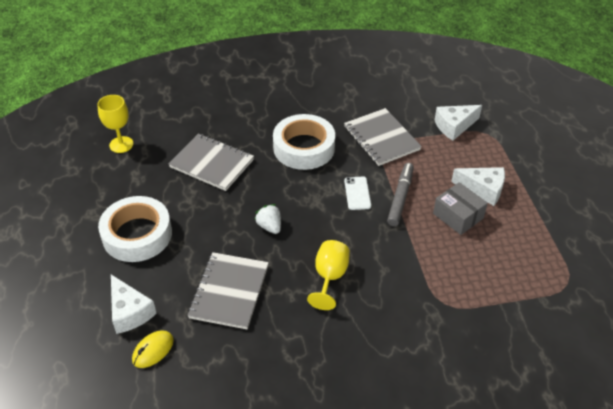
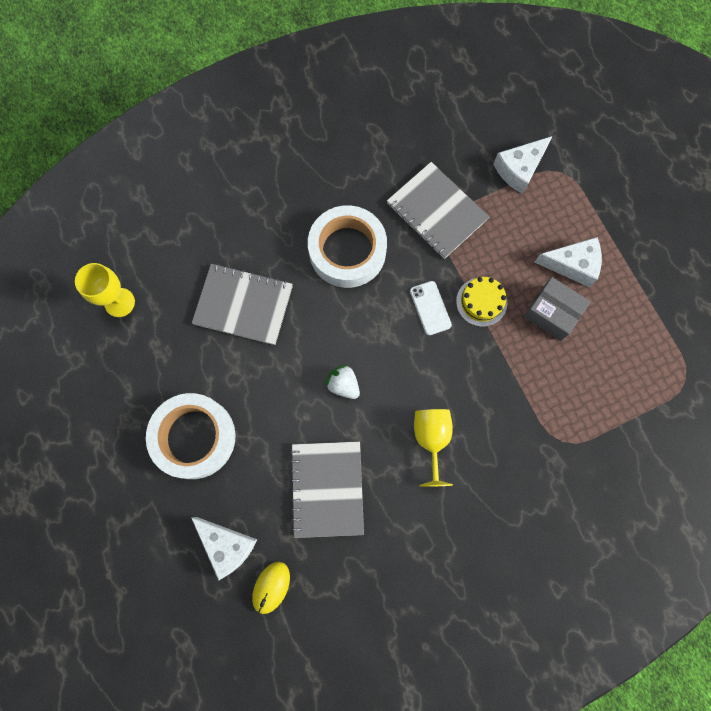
camera: 15 degrees left, 30 degrees up
grey marker [387,163,414,226] -> yellow cake [456,277,507,327]

